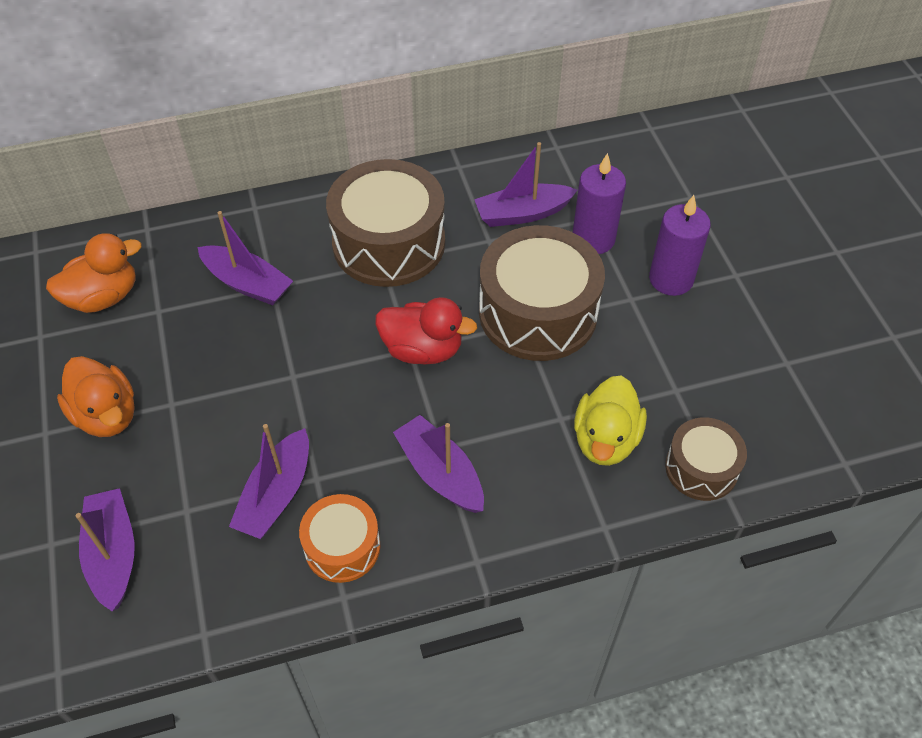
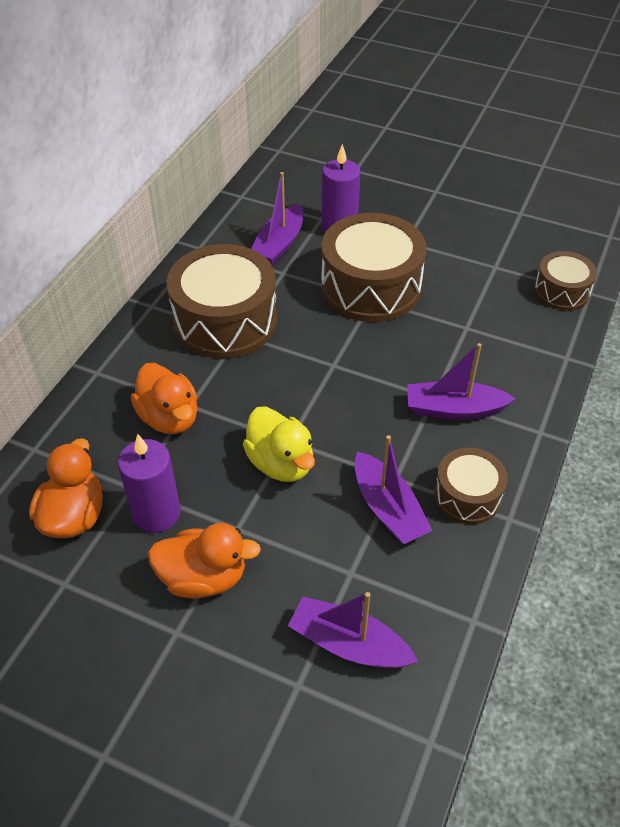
camera: 50 degrees left, 5 degrees down
purple boat [197,211,293,305] -> orange duck [131,363,197,434]
orange drum [299,494,380,583] -> brown drum [434,448,508,524]
red duck [375,297,477,365] -> none
yellow duck [574,375,647,466] -> yellow duck moved to [243,406,315,482]
purple candle [649,195,711,296] -> purple candle moved to [118,434,181,533]

